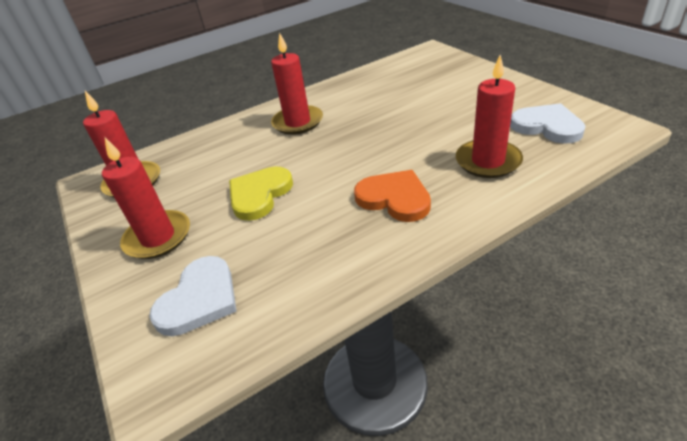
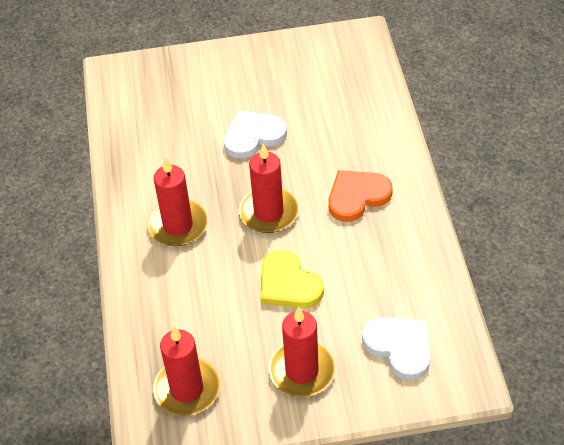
camera: 70 degrees left, 10 degrees up
red candle [456,55,523,178] -> red candle moved to [239,144,299,233]
white heart [510,103,585,144] -> white heart moved to [224,111,287,159]

